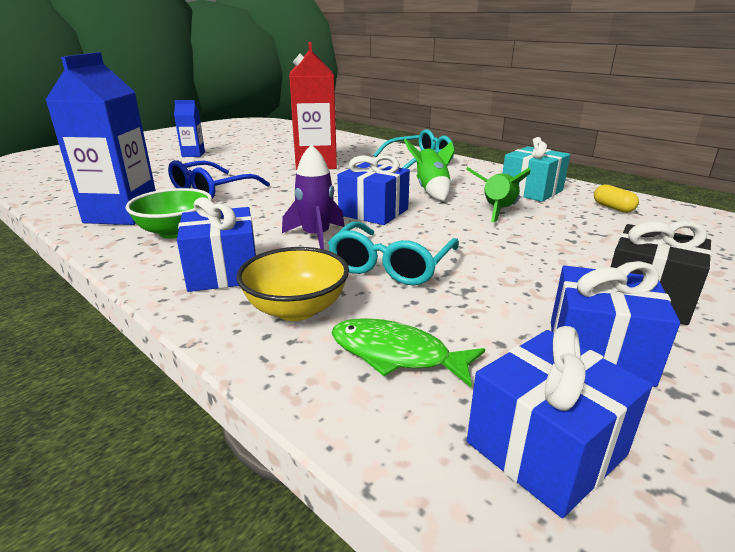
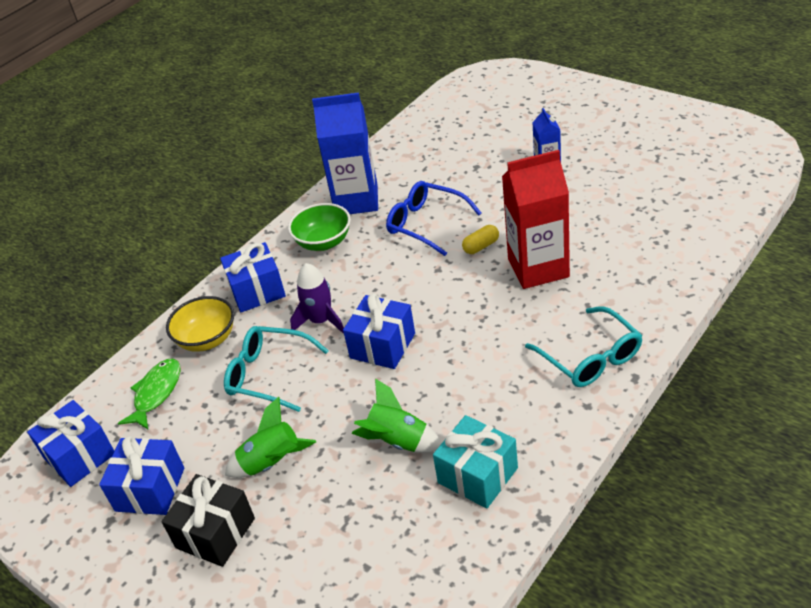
camera: 90 degrees right, 15 degrees up
green rocket [404,138,455,201] -> green rocket moved to [225,397,316,478]
yellow capsule [594,185,639,213] -> yellow capsule moved to [462,225,499,254]

